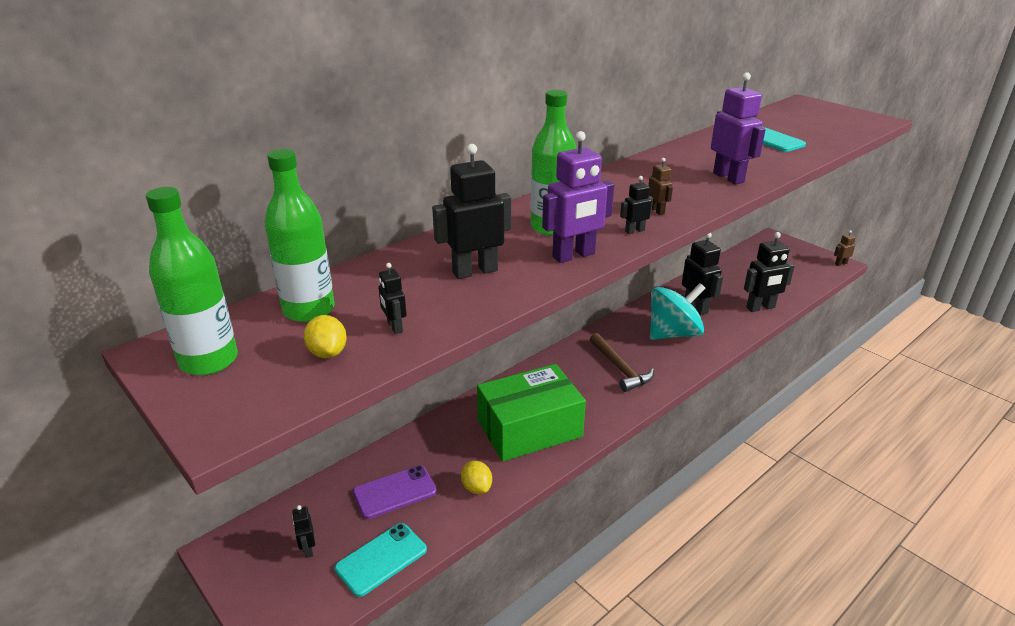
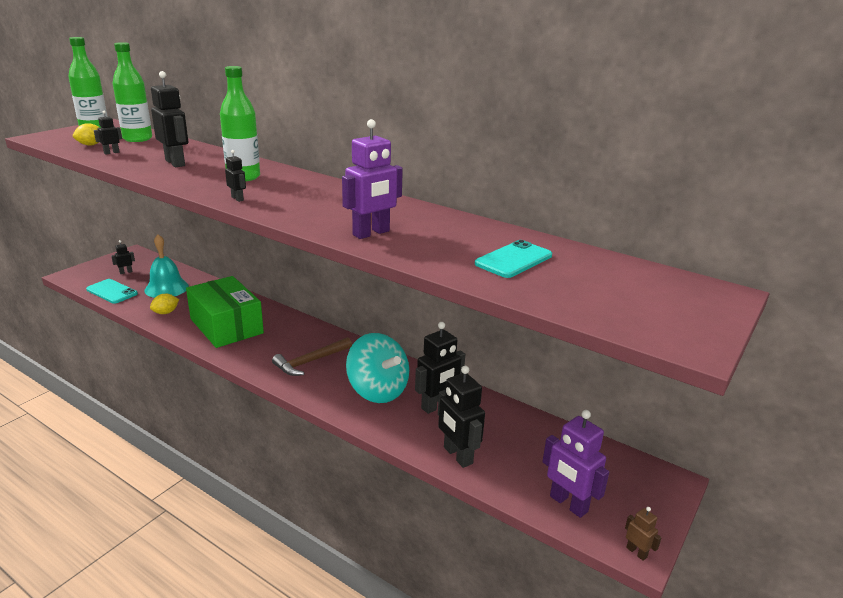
camera: 75 degrees right, 5 degrees down
purple phone [353,465,437,519] -> turquoise bell [144,234,189,298]
purple robot [542,131,614,263] -> purple robot moved to [542,410,609,518]
brown robot [648,158,673,215] -> none

